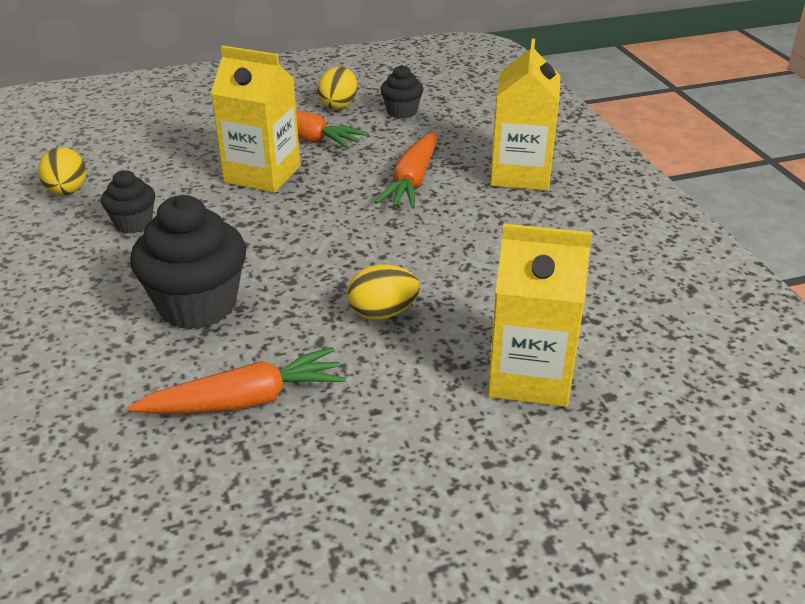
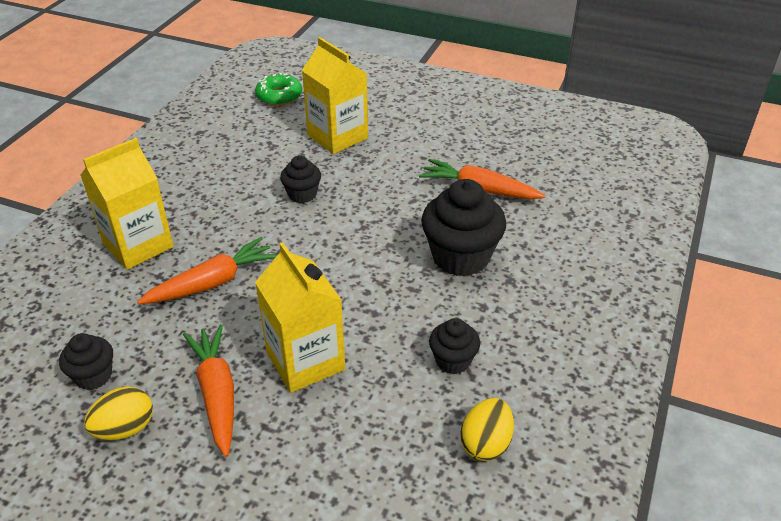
camera: 140 degrees left, 5 degrees up
yellow egg [347,265,420,320] -> none
none -> green donut [255,73,302,106]
none -> black cupcake [280,155,321,203]

